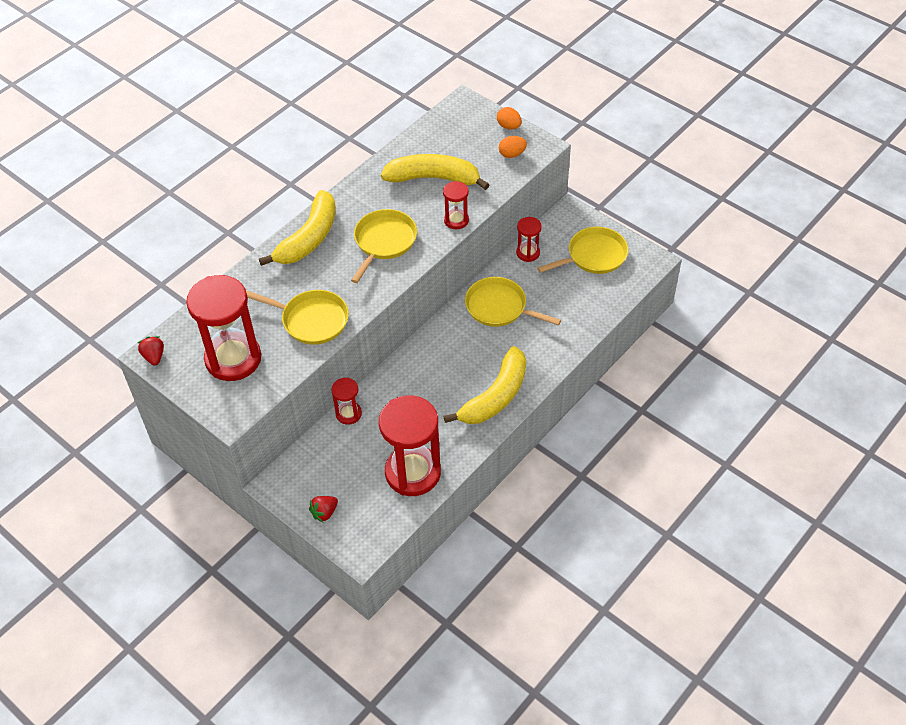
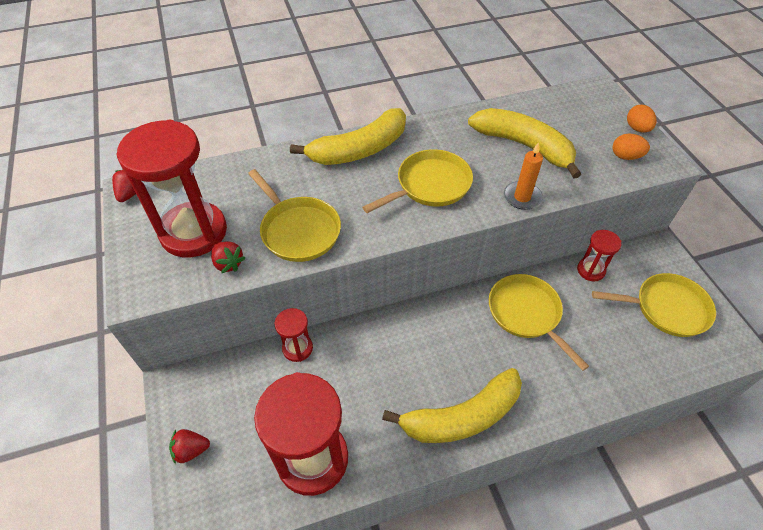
camera: 30 degrees right, 0 degrees up
red hourglass [443,181,469,229] -> orange candle [504,142,543,210]
none -> red strawberry [211,241,245,273]

